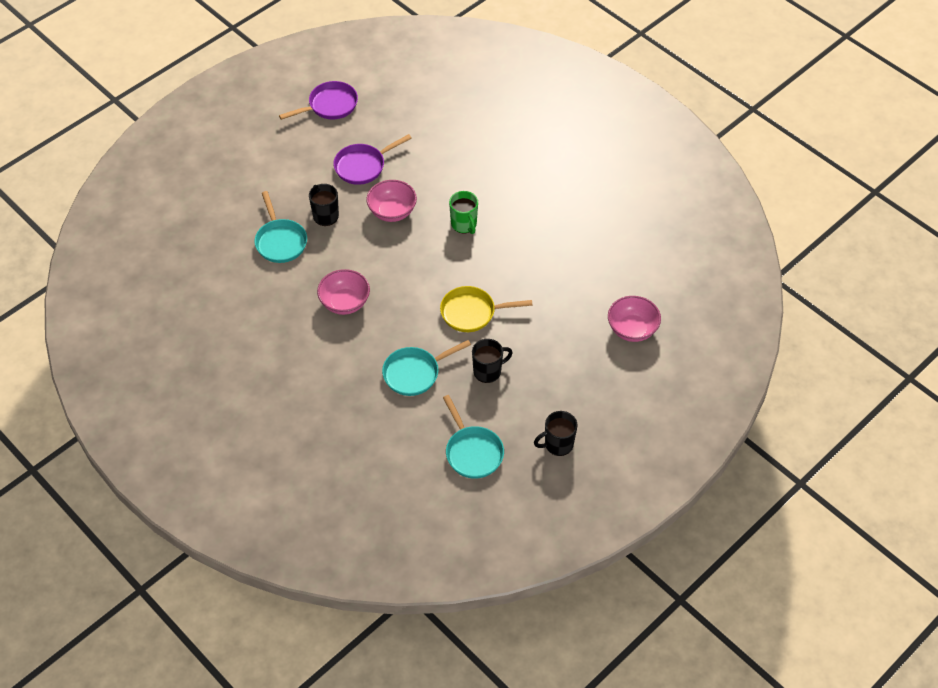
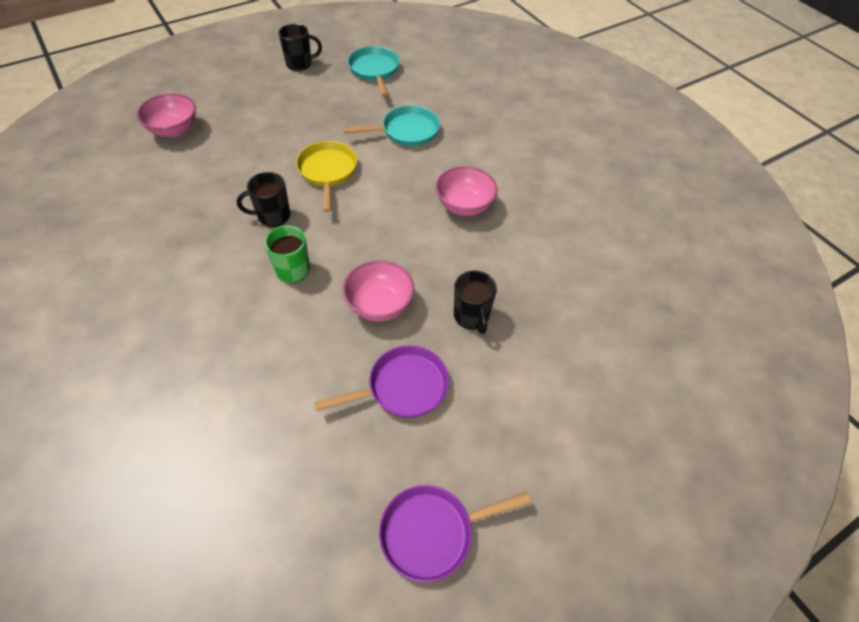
camera: 170 degrees left, 0 degrees up
turquoise pan [254,191,307,263] -> none
yellow pan [440,286,533,332] -> yellow pan turned 105 degrees counterclockwise [296,141,357,212]
black mug [472,339,513,383] -> black mug moved to [237,172,290,227]

